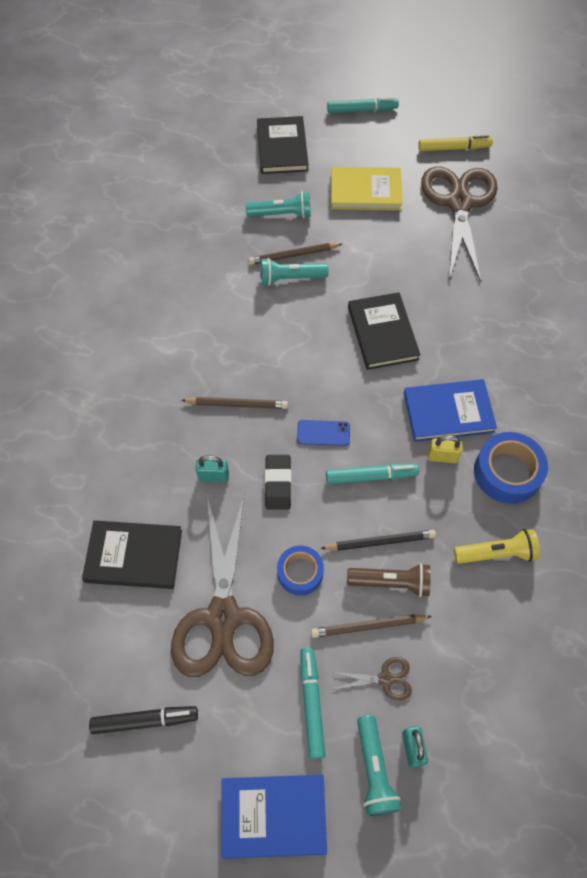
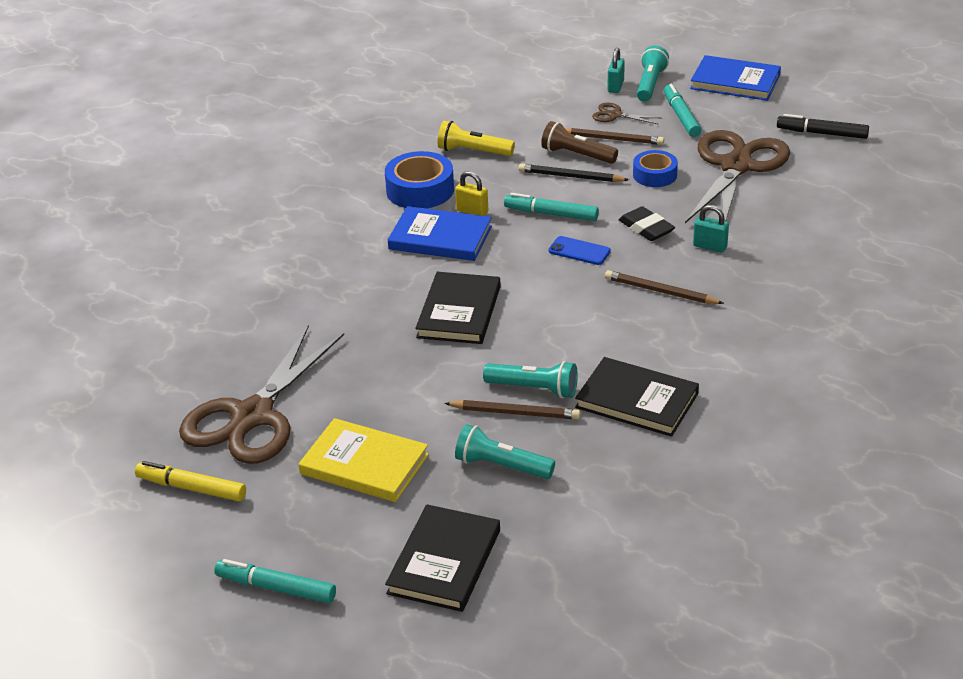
camera: 155 degrees left, 25 degrees down
black book [82,520,182,589] -> black book moved to [575,357,699,437]
black eraser [265,455,291,510] -> black eraser turned 60 degrees counterclockwise [619,206,675,241]
turquoise marker [300,647,325,759] -> turquoise marker turned 150 degrees clockwise [664,84,701,137]

